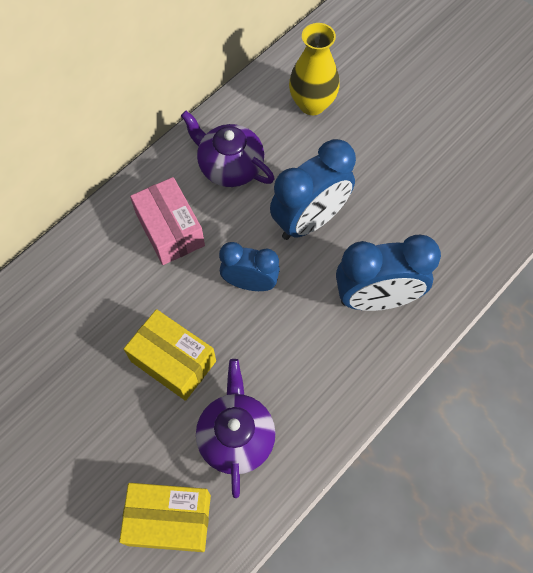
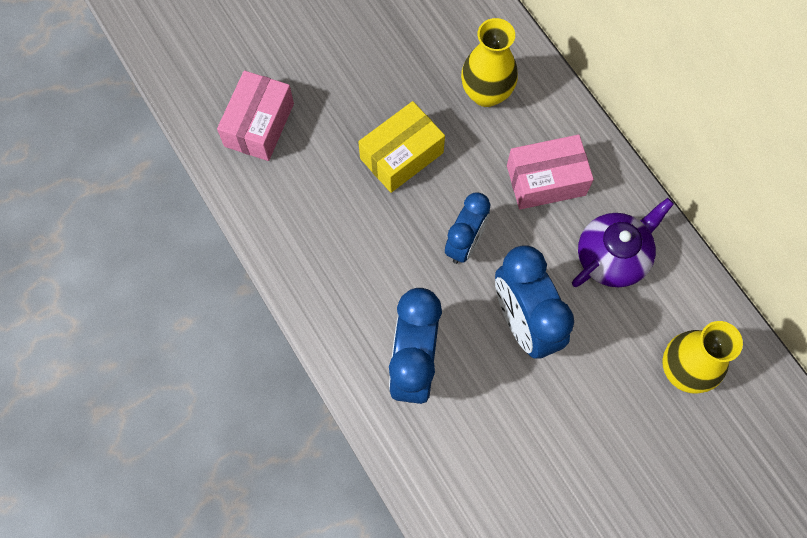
camera: 105 degrees right, 5 degrees up
yellow box [119,483,211,552] -> pink box [217,71,294,161]
purple teapot [196,359,276,498] -> none
none -> yellow vase [461,18,518,107]

